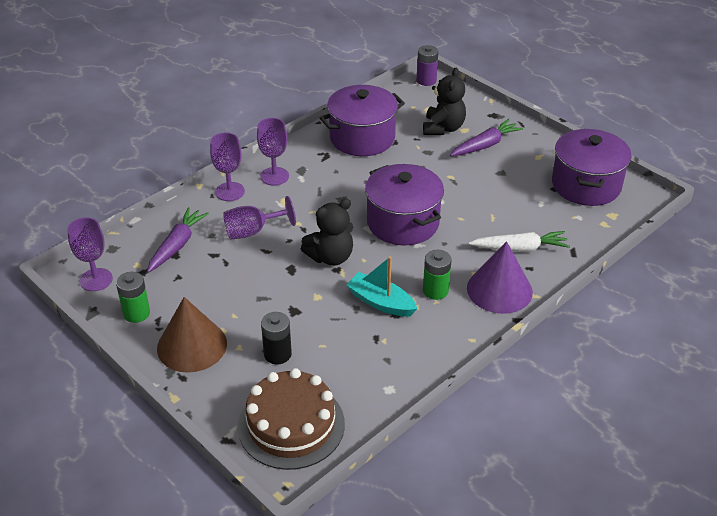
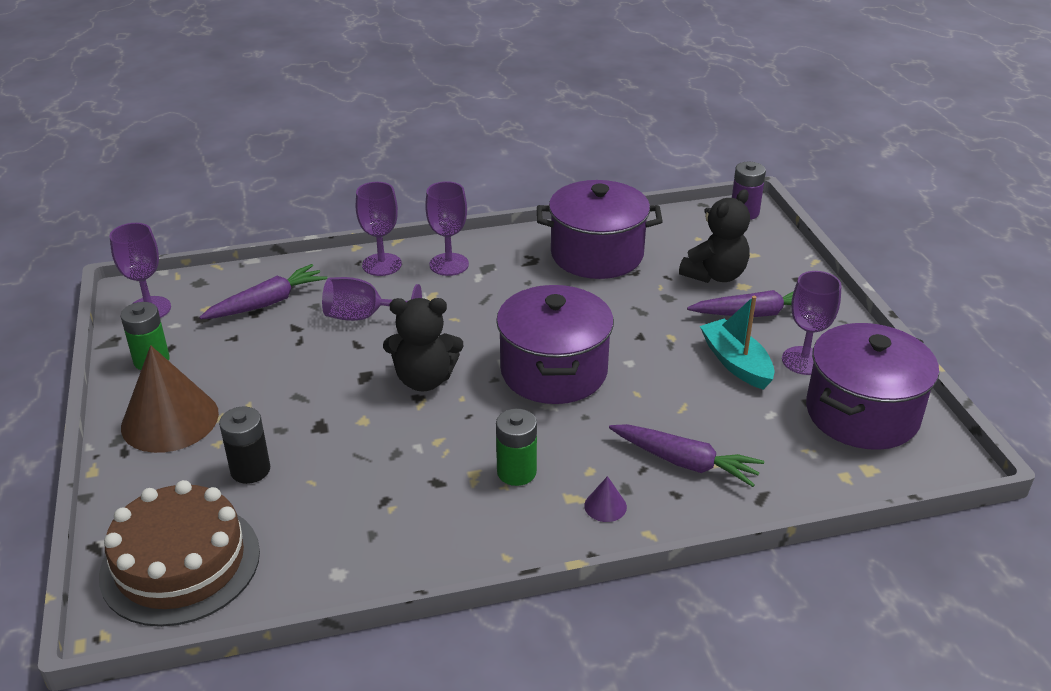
camera: 30 degrees right, 5 degrees down
turquoise boat [346,256,418,317] -> turquoise boat moved to [700,296,775,390]
purple cone [467,241,533,314] -> purple cone [584,476,627,522], size x0.41
white carrot [468,231,570,252] -> purple carrot [609,424,764,487]
none -> purple goblet [782,271,842,375]

